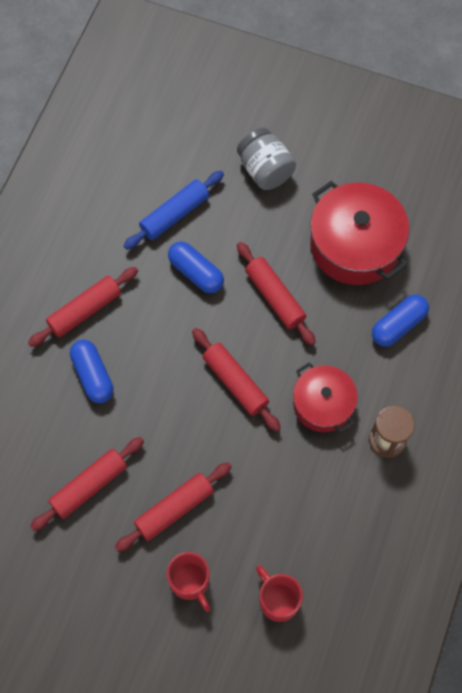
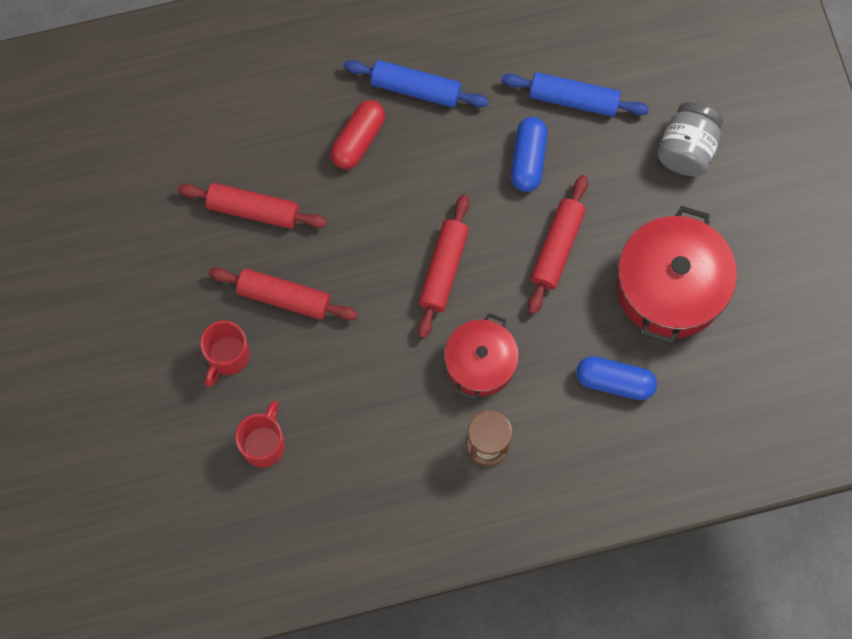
camera: 55 degrees right, 5 degrees up
red rolling pin [28,267,138,347] -> blue rolling pin [343,60,489,108]
blue capsule [70,340,114,403] -> red capsule [330,100,385,169]

